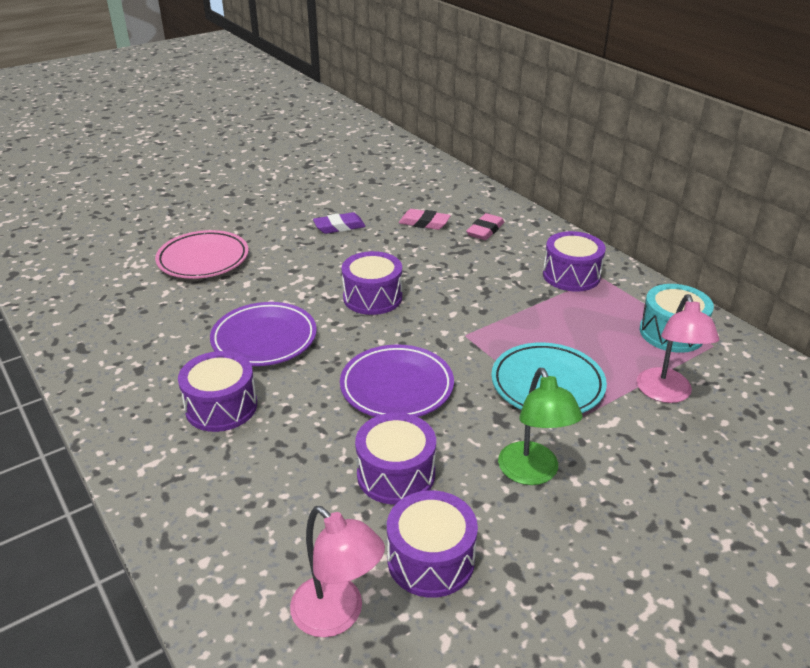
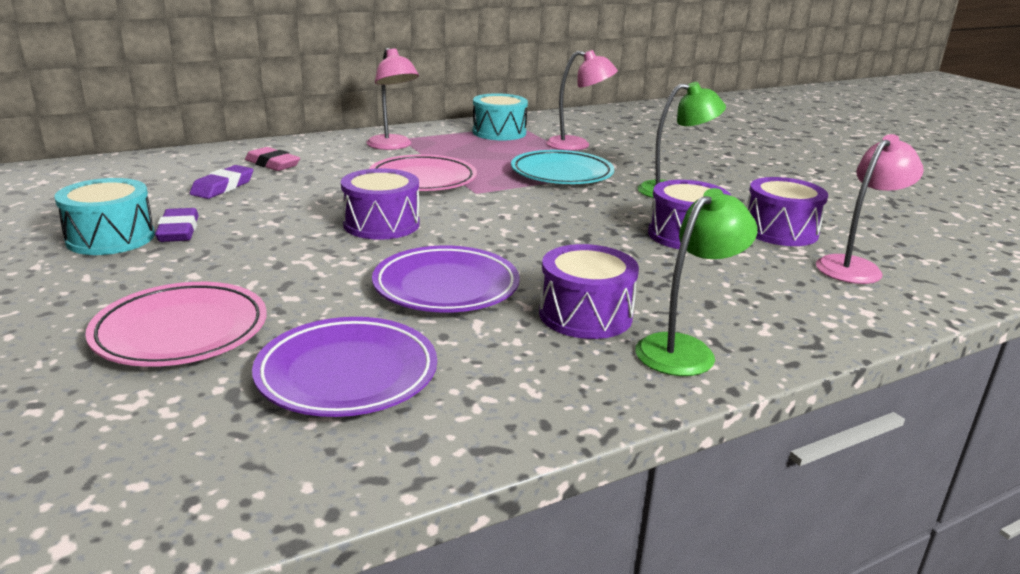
camera: 85 degrees left, 10 degrees down
purple plate [340,345,454,417] -> purple plate moved to [252,317,437,417]
pink eraser [399,209,451,230] -> purple eraser [190,165,253,199]
purple drum [543,231,606,292] -> pink lamp [367,48,419,150]
none -> turquoise drum [54,178,155,255]
none -> pink plate [369,154,477,191]
none -> green lamp [635,188,758,376]

